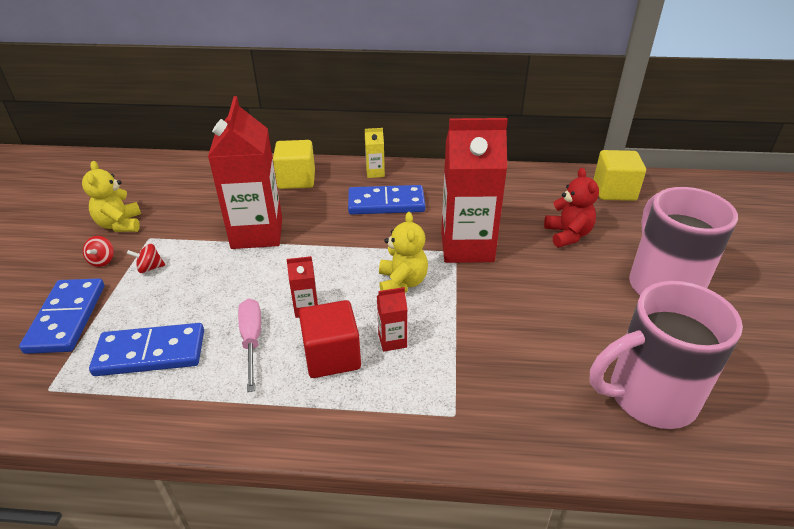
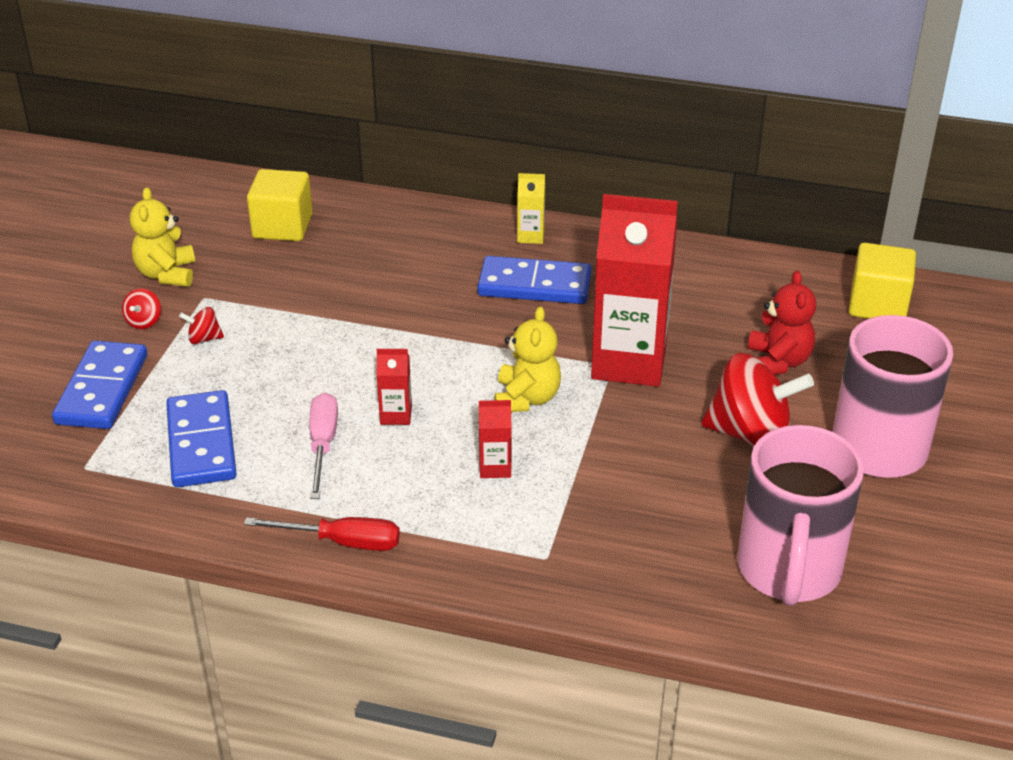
camera: 10 degrees right, 0 degrees up
blue domino [89,323,204,376] -> blue domino turned 75 degrees clockwise [166,390,237,487]
red carton [208,96,282,249] -> none
yellow cube [273,140,315,189] -> yellow cube moved to [247,169,312,241]
red cube [299,300,361,378] -> none
pink mug [589,281,743,429] -> pink mug turned 75 degrees counterclockwise [737,425,864,606]
none -> red screwdriver [244,517,400,551]
none -> red spinning top [701,353,814,446]

